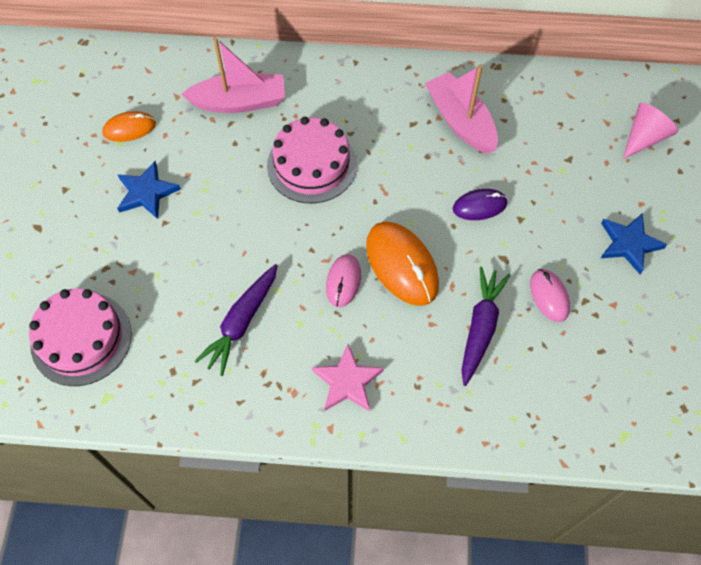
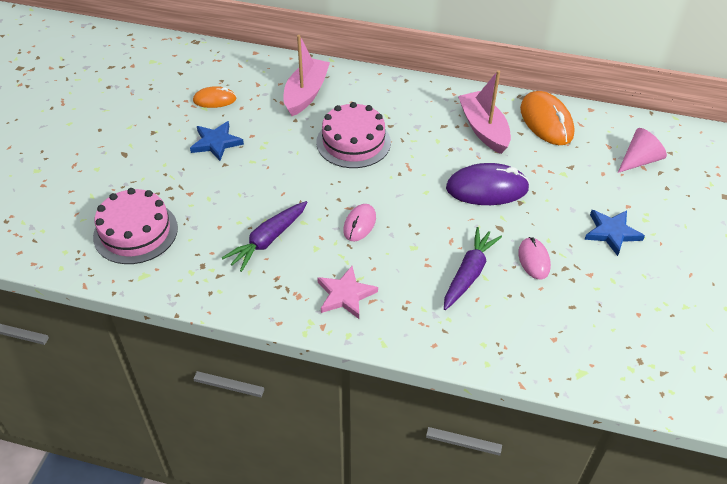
camera: 10 degrees right, 15 degrees down
pink boat [181,37,285,113] -> pink boat turned 75 degrees counterclockwise [284,35,330,116]
orange mouse [366,222,439,306] -> orange mouse moved to [520,91,574,145]
purple mouse [453,189,507,220] -> purple mouse [446,163,530,205], size x1.73

